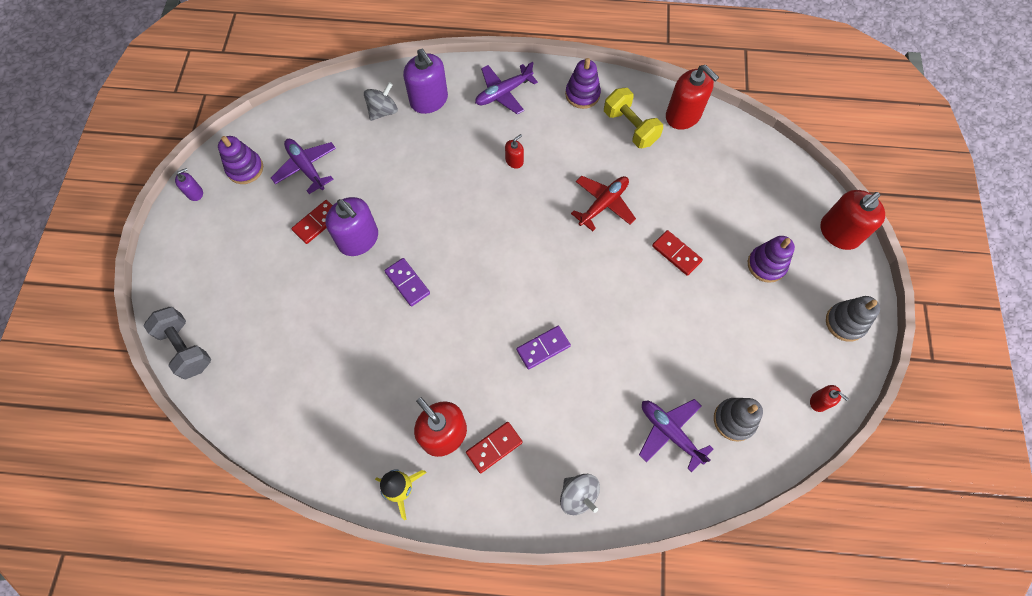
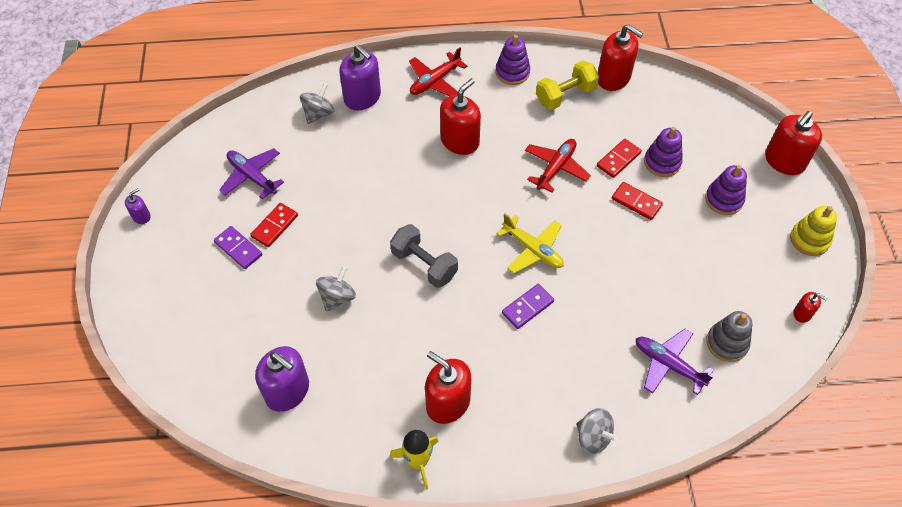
camera: 10 degrees left, 10 degrees down
grey dumbbell [144,307,211,379] -> grey dumbbell moved to [390,224,458,288]
purple stacking toy [218,136,263,184] -> purple stacking toy moved to [644,127,683,177]
purple soap dispenser [325,197,378,256] -> purple soap dispenser moved to [255,346,309,412]
purple domino [384,258,430,307] -> purple domino moved to [214,226,262,269]
red domino [466,422,523,473] -> red domino moved to [597,139,641,178]
purple plane [475,62,538,115] -> red plane [409,47,467,96]
red soap dispenser [505,134,524,169] -> red soap dispenser [440,78,481,155], size x2.06
yellow dumbbell [604,88,663,148] -> yellow dumbbell turned 75 degrees counterclockwise [536,60,599,110]
grey stacking toy [826,296,880,342] -> yellow stacking toy [790,206,837,256]
none -> grey spinning top [316,266,356,312]
none -> yellow plane [496,213,564,274]

